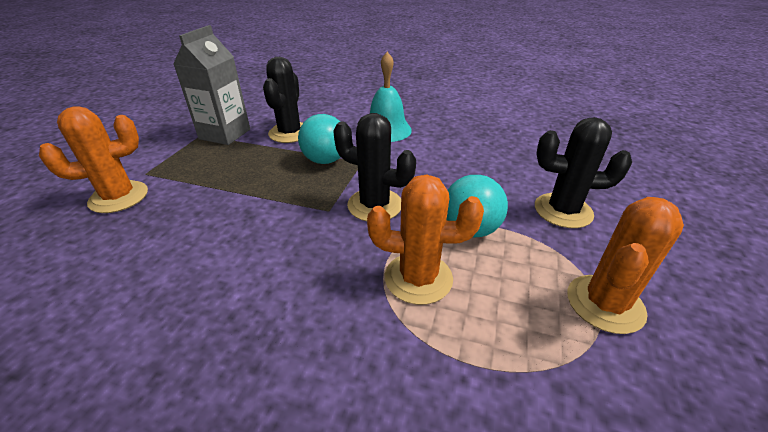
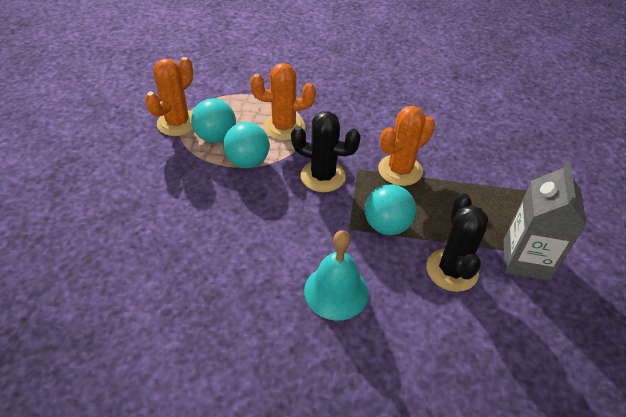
camera: 170 degrees right, 10 degrees up
orange cactus [39,106,148,213] -> orange cactus moved to [378,106,435,186]
black cactus [535,117,632,228] -> none
none -> turquoise ball [191,98,236,143]

